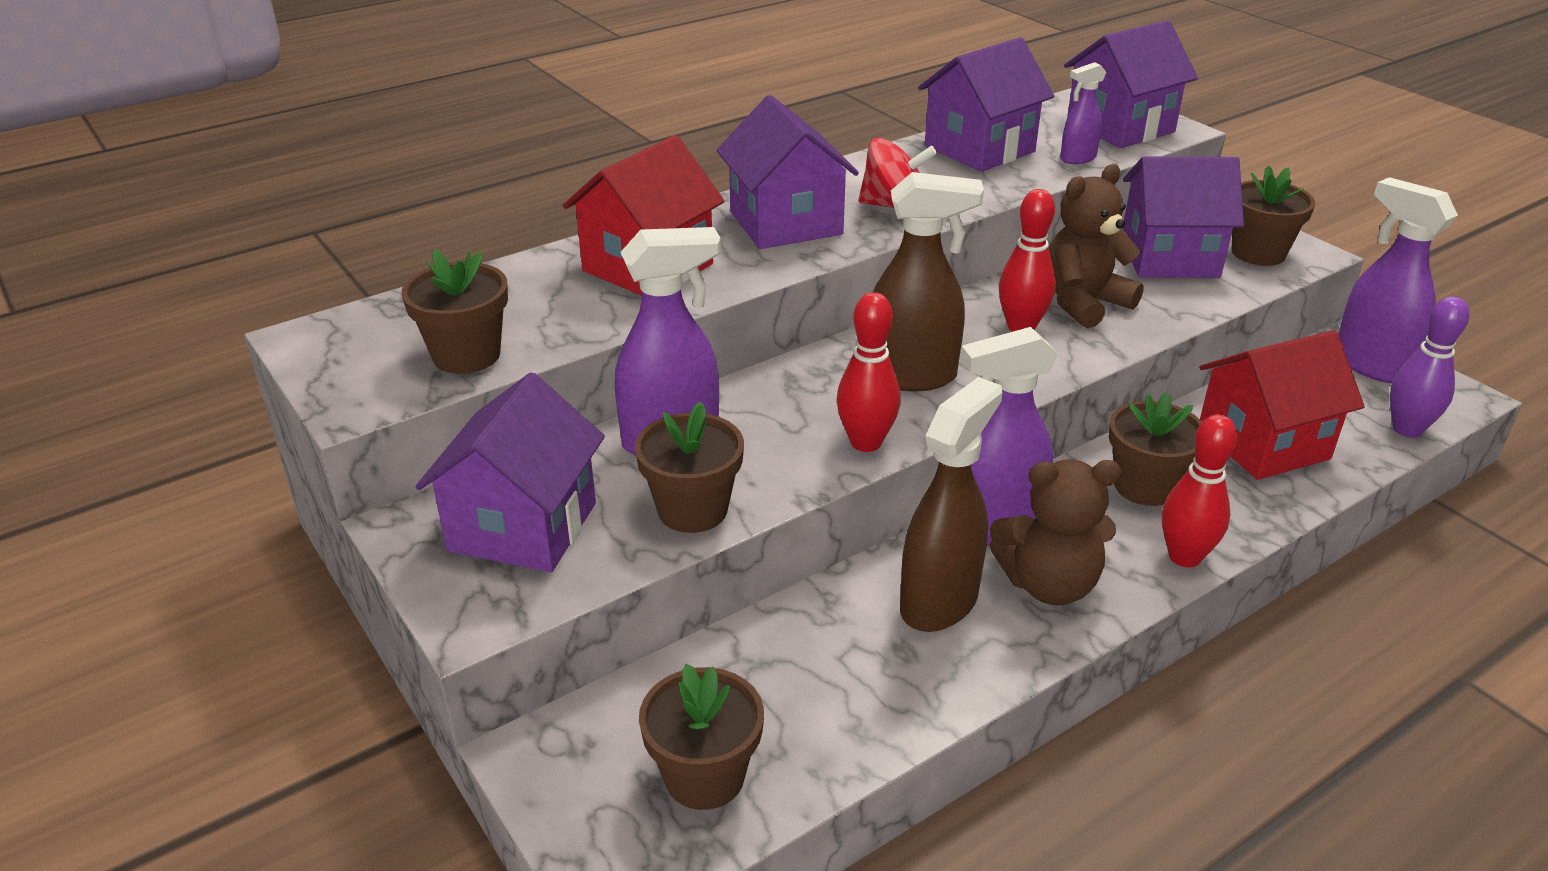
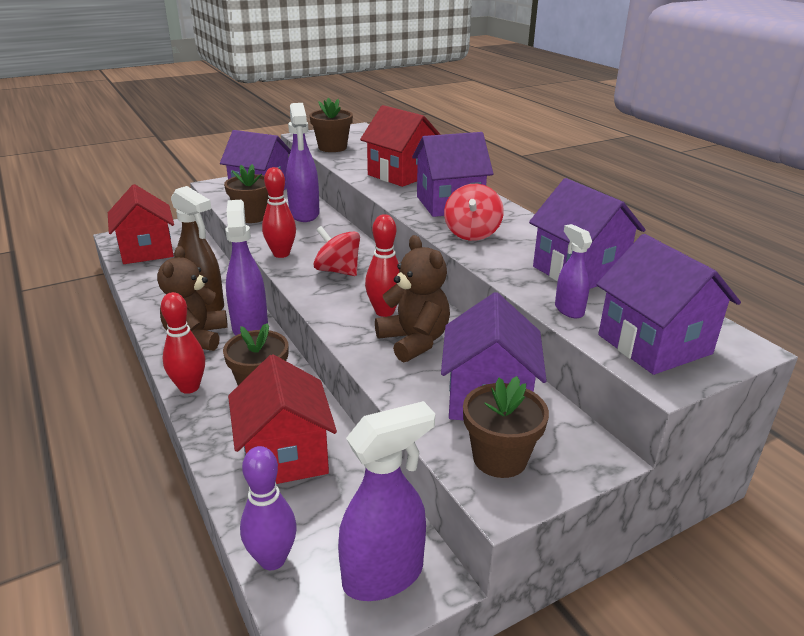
camera: 95 degrees right, 5 degrees down
brown flower pot [639,663,764,810] -> red house [108,184,174,264]
brown spray bottle [873,172,984,392] -> red spinning top [314,226,360,276]

